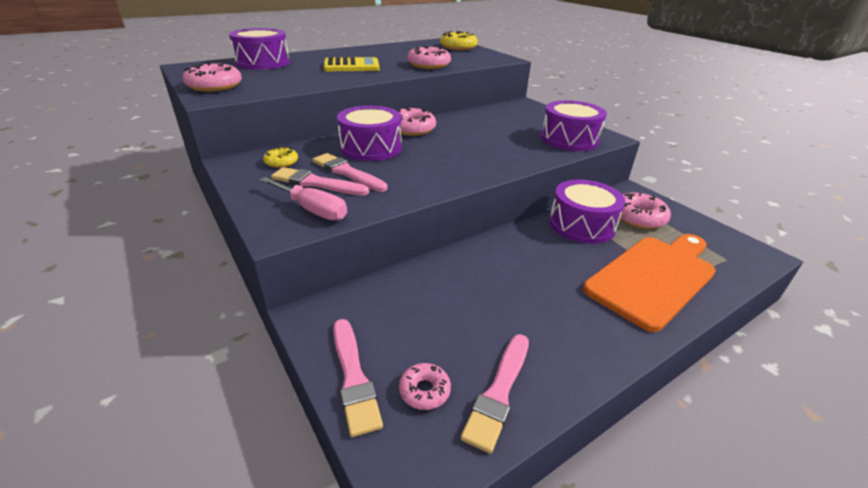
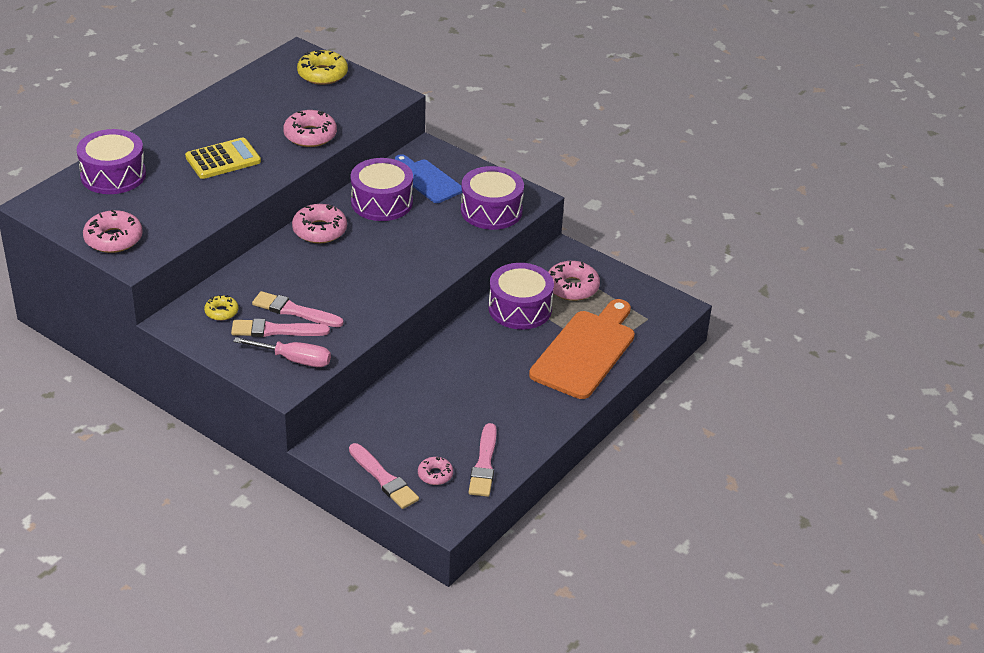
camera: 20 degrees left, 5 degrees up
purple drum [337,106,402,161] -> purple drum moved to [351,158,413,221]
none -> blue cutting board [395,154,462,203]

